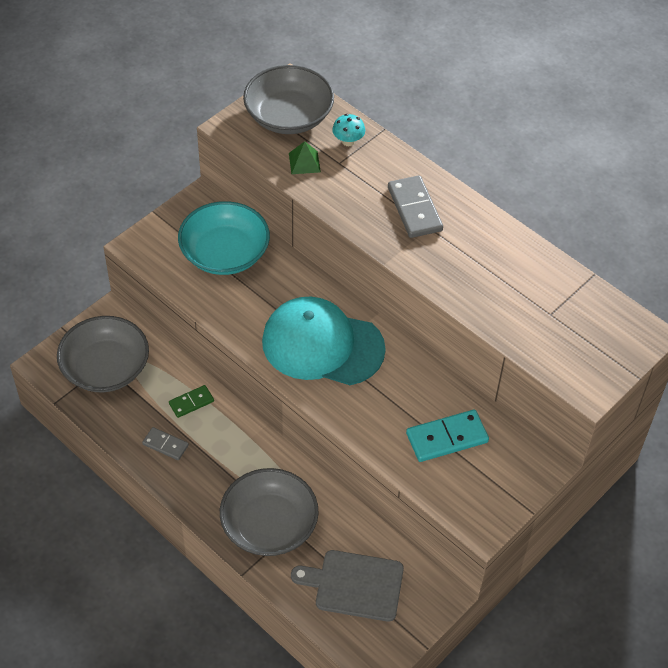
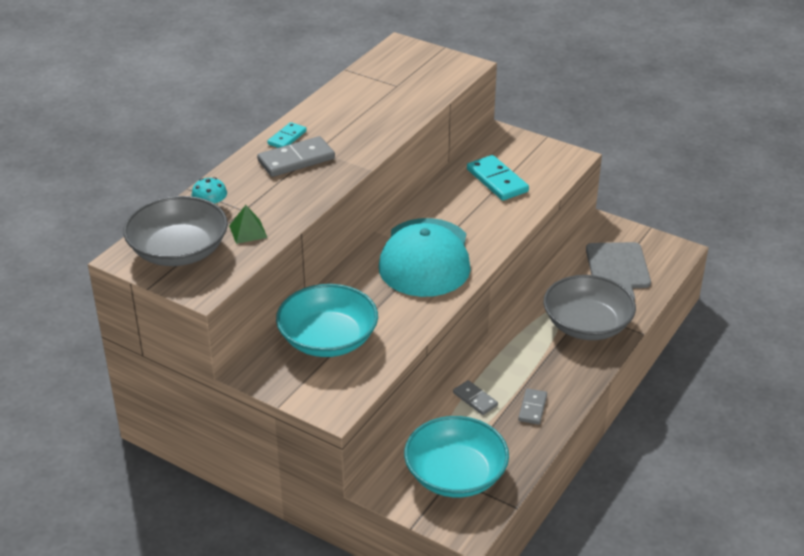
camera: 100 degrees left, 15 degrees down
grey bowl [57,316,149,392] -> turquoise bowl [404,416,509,498]
green domino [169,385,214,418] -> grey domino [453,380,498,415]
none -> turquoise domino [267,122,307,148]

